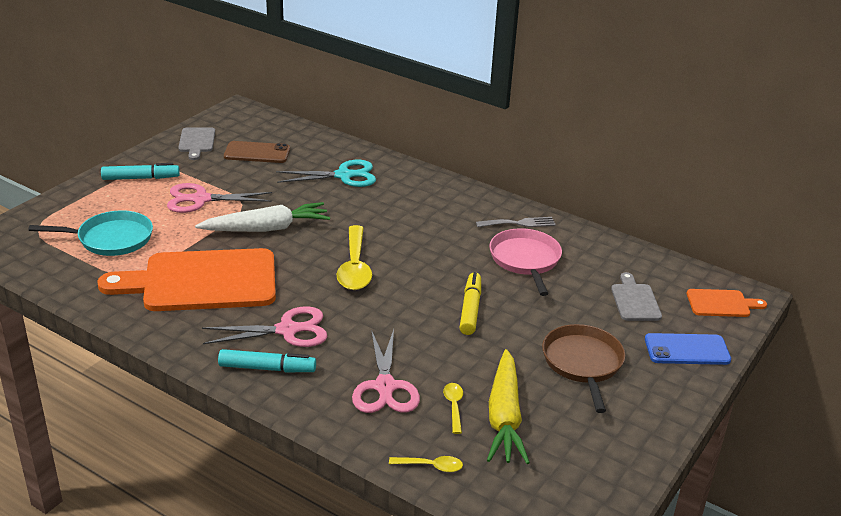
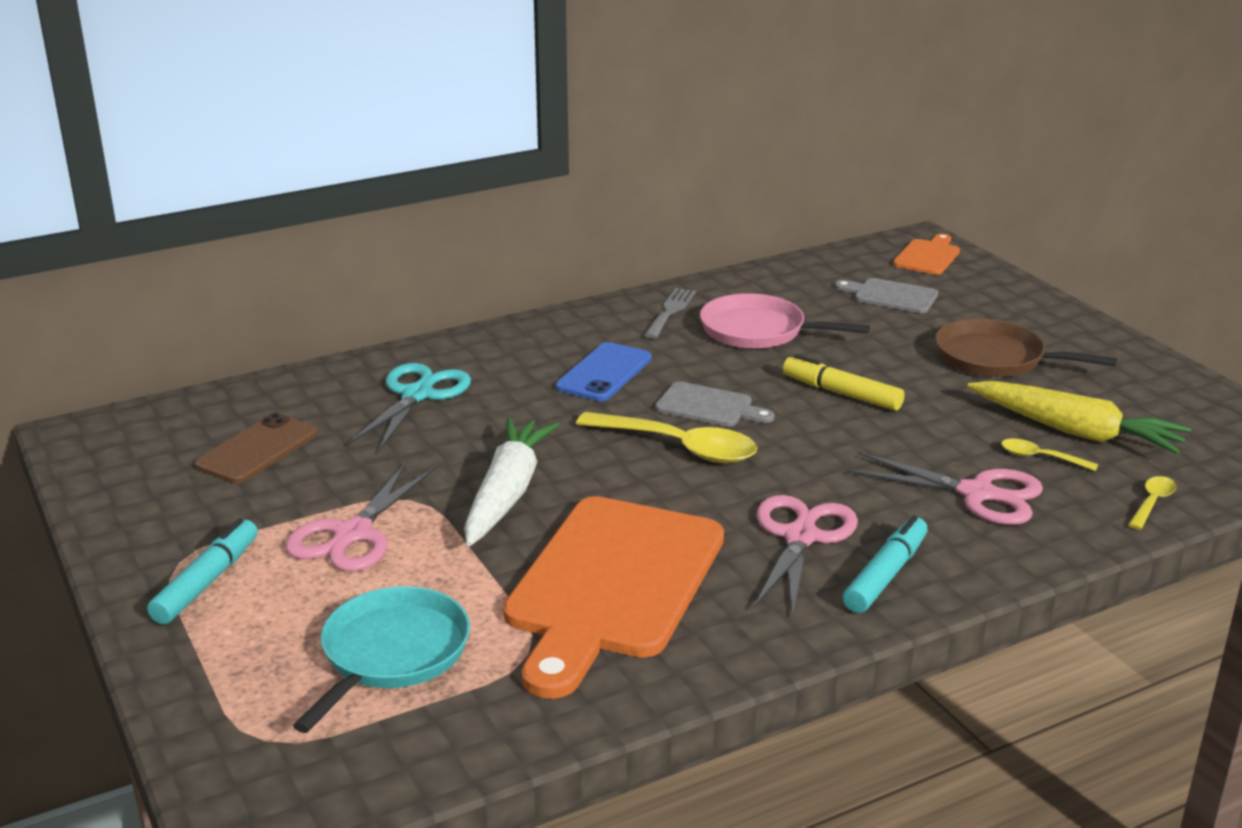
camera: 60 degrees left, 5 degrees down
grey cutting board [178,127,215,160] -> grey cutting board moved to [655,382,775,427]
blue phone [645,333,731,365] -> blue phone moved to [556,342,652,401]

